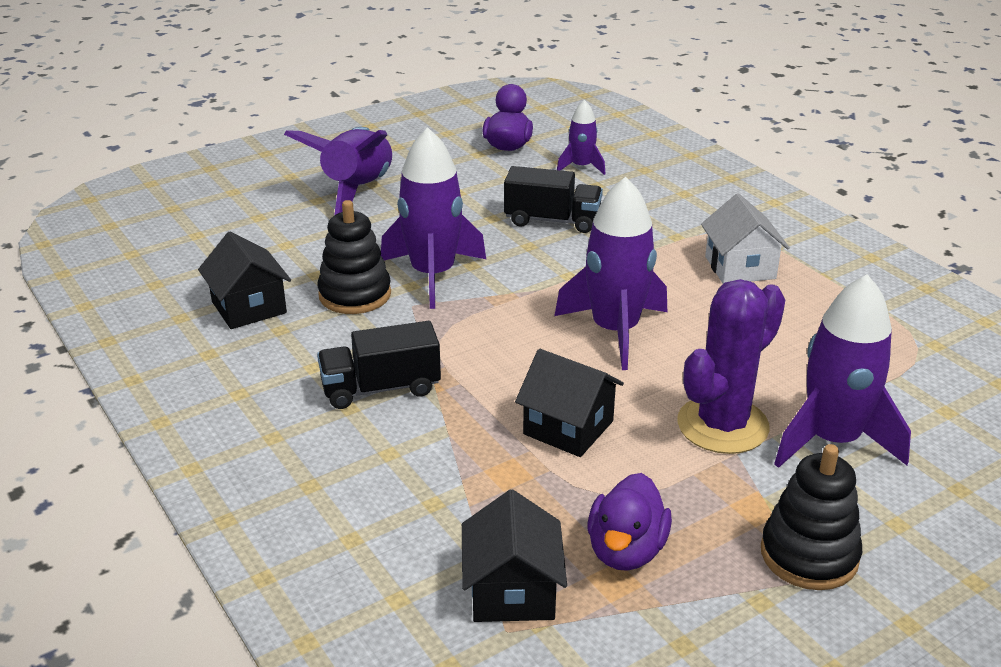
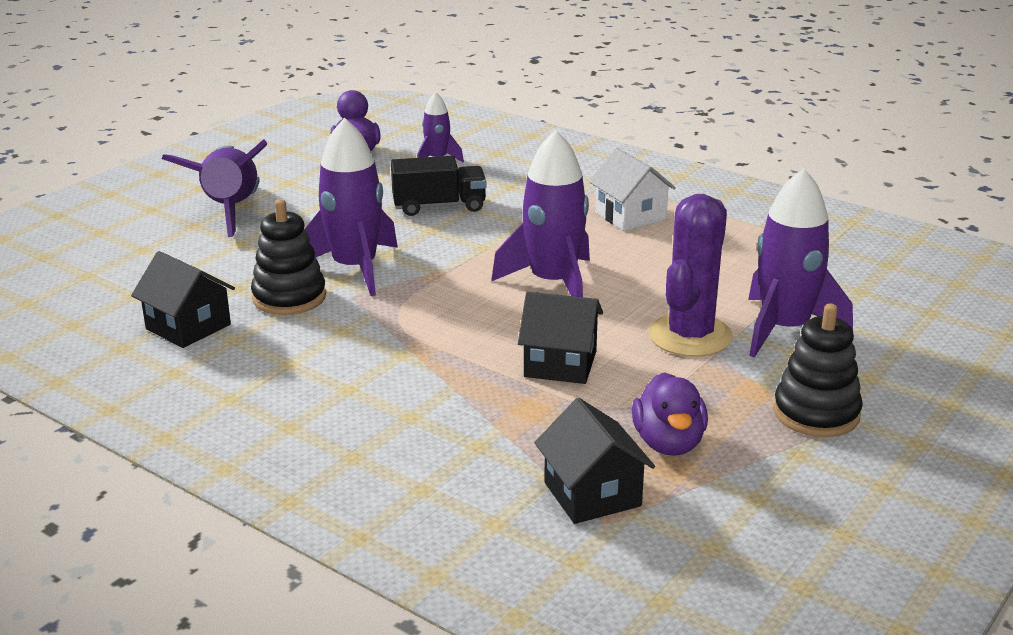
camera: 20 degrees left, 5 degrees down
black truck [317,321,441,409] -> none

